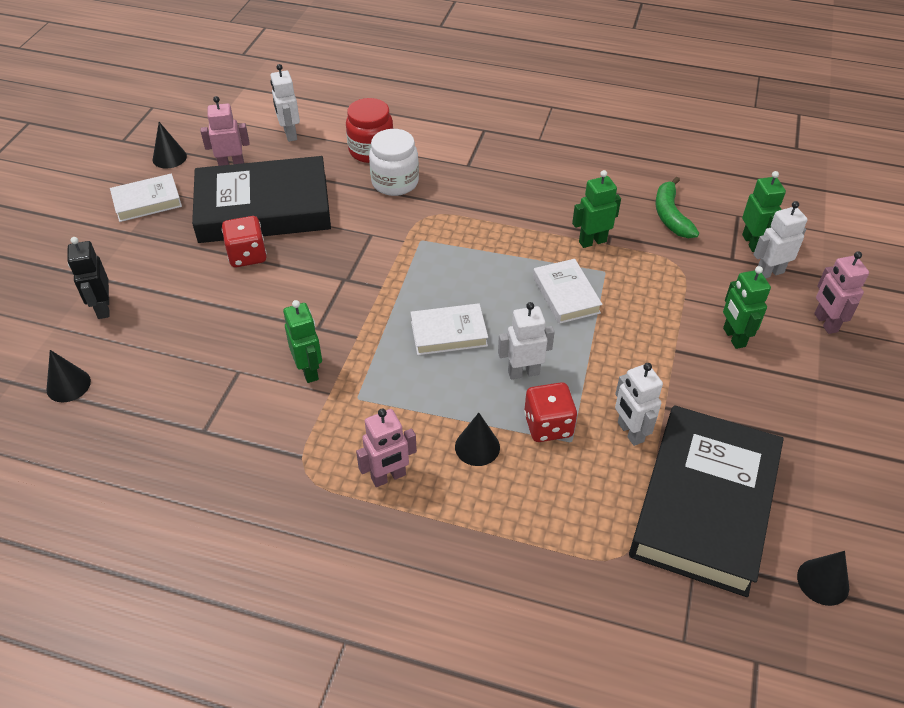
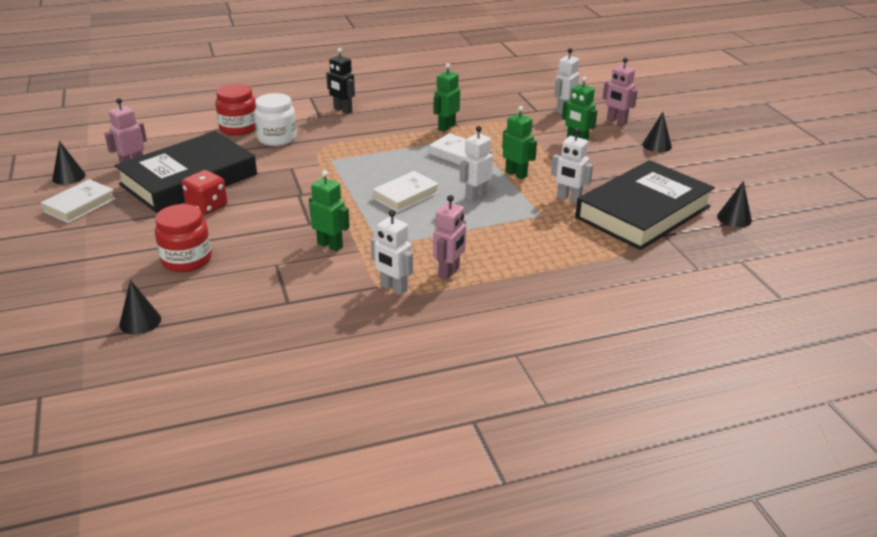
camera: 35 degrees left, 15 degrees down
black robot [67,237,110,319] -> black robot moved to [326,48,355,114]
white robot [270,64,300,142] -> white robot moved to [371,210,413,295]
black cone [455,413,500,466] -> black cone moved to [642,112,672,152]
red dice [524,382,577,442] -> none
black book [629,405,784,597] -> black book turned 60 degrees clockwise [575,160,715,250]
green banana [655,177,699,238] -> none
green robot [742,171,786,252] -> green robot moved to [502,106,537,179]
none -> red jar [155,204,212,272]

